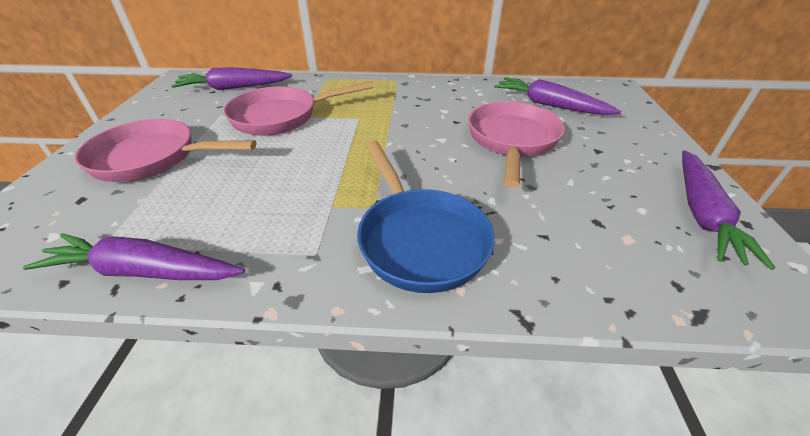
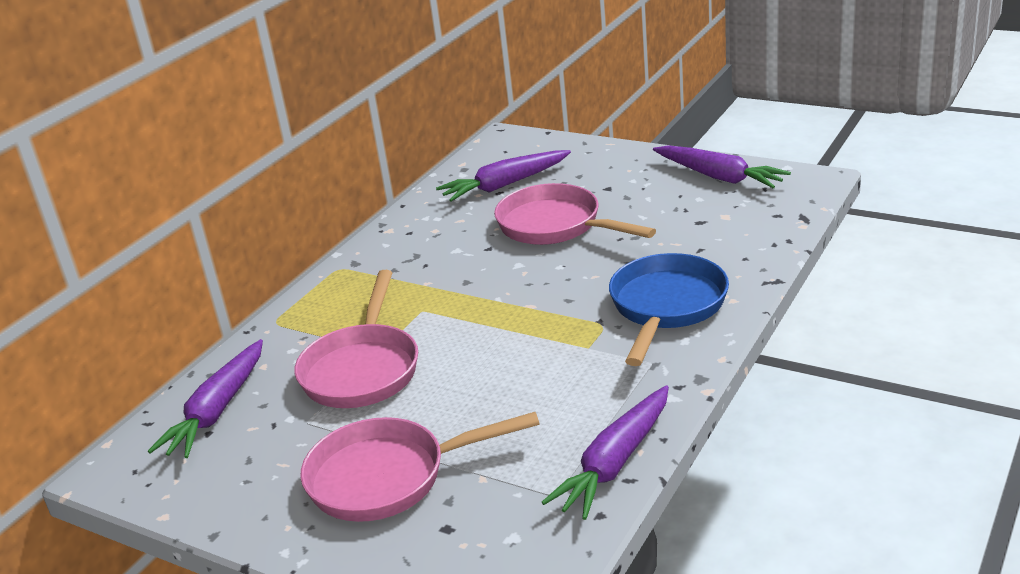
camera: 60 degrees left, 10 degrees down
pink pan [75,119,256,182] -> pink pan turned 45 degrees clockwise [300,412,540,522]
blue pan [357,140,495,293] -> blue pan turned 75 degrees counterclockwise [609,253,729,366]

